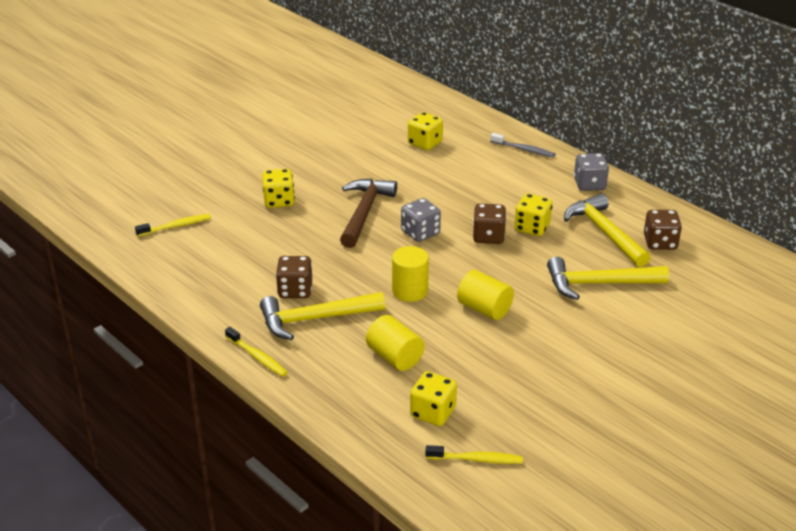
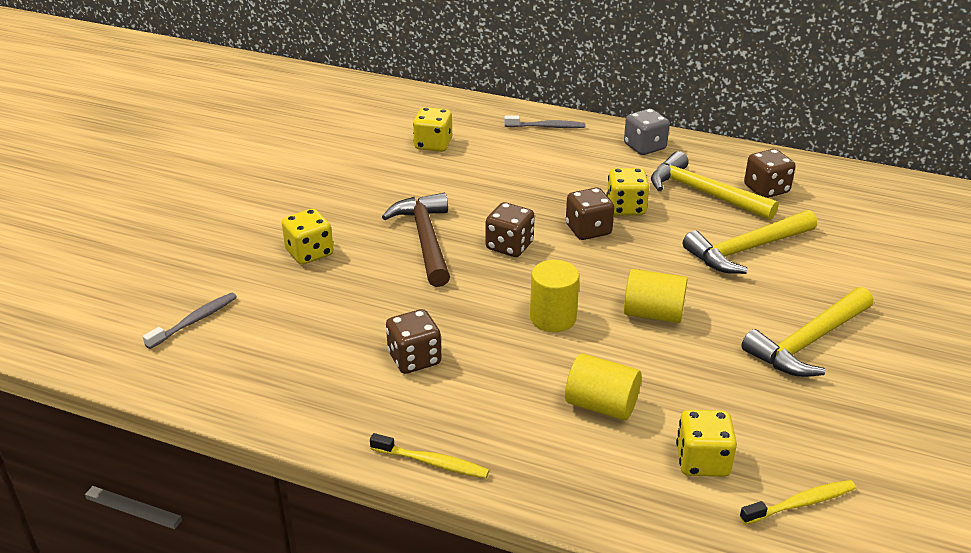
camera: 25 degrees left, 0 degrees up
yellow toothbrush [135,214,211,236] -> grey toothbrush [143,292,237,349]
yellow hammer [260,292,385,340] -> yellow hammer moved to [741,287,873,377]
grey dice [401,198,441,242] -> brown dice [486,202,535,257]

